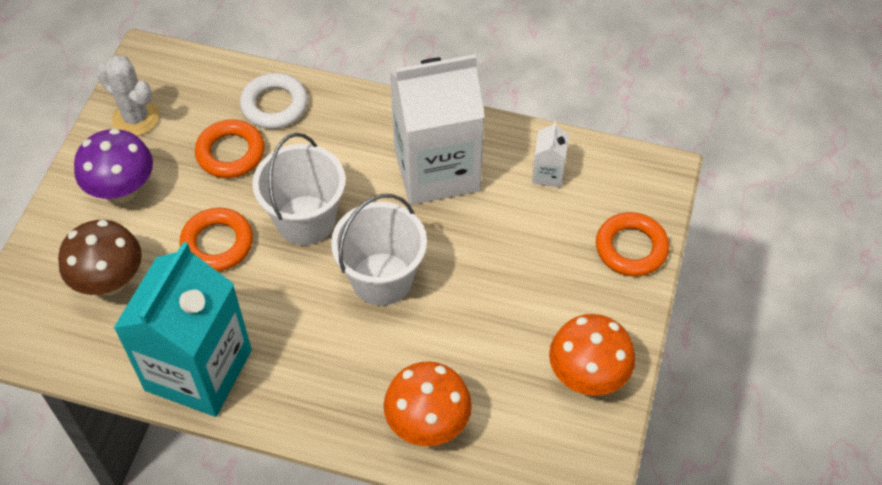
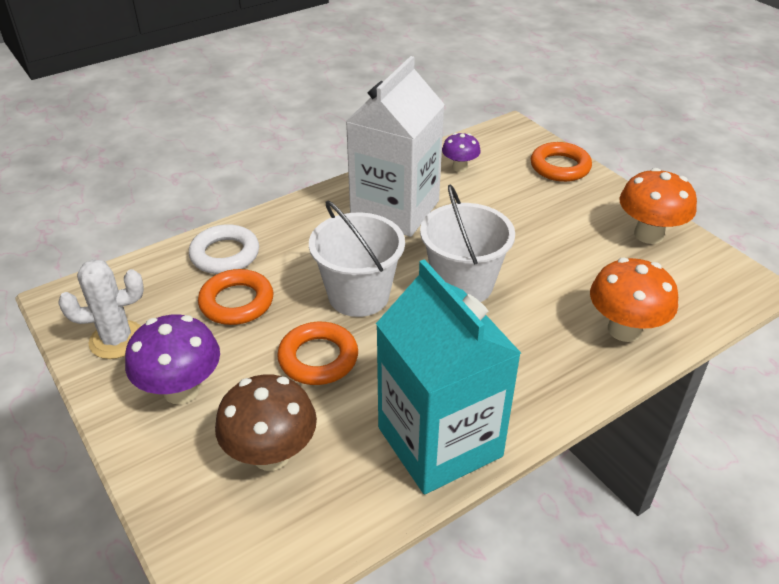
camera: 50 degrees left, 15 degrees down
white carton [532,121,569,187] -> purple mushroom [442,133,481,172]

